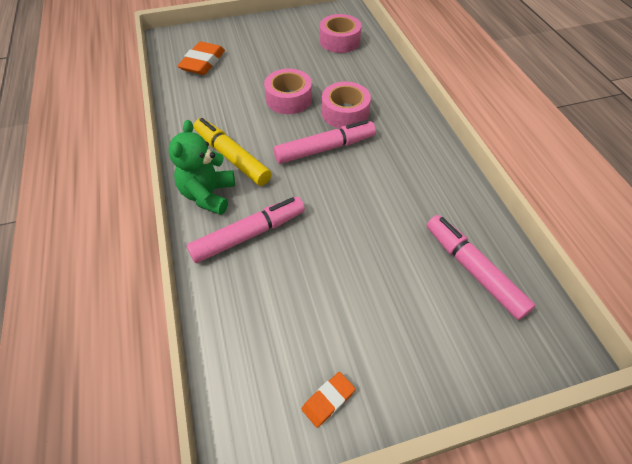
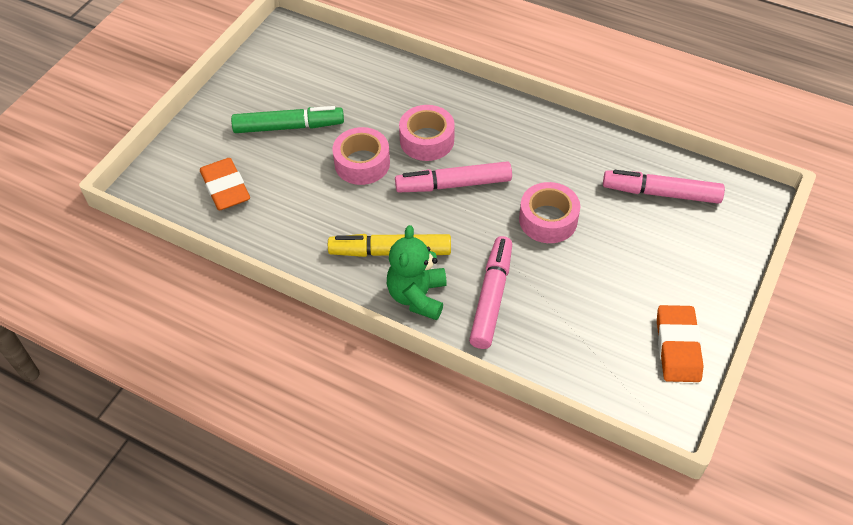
camera: 45 degrees left, 0 degrees up
green teddy bear [168,120,235,215] -> green teddy bear turned 45 degrees clockwise [387,225,447,320]
pink marker [274,120,376,164] -> pink marker turned 120 degrees counterclockwise [395,161,512,192]
orange eraser [302,372,355,428] -> orange eraser [657,305,704,382], size x1.76
pink tape [320,14,361,53] -> pink tape moved to [519,182,580,243]
none -> green marker [231,106,344,133]

